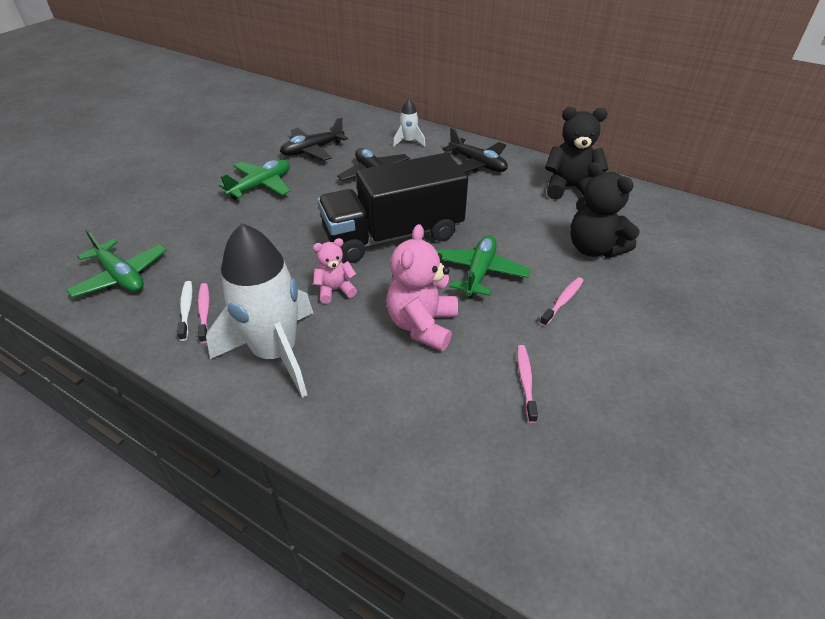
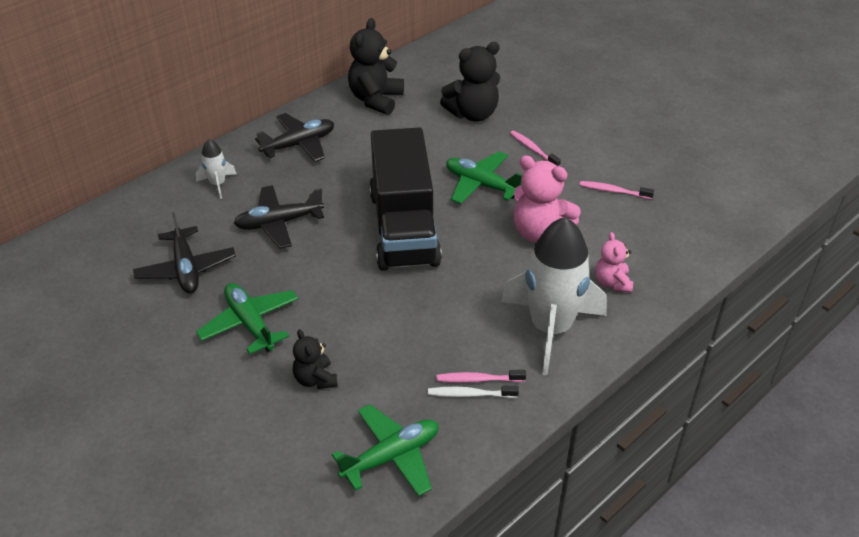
camera: 75 degrees left, 0 degrees up
pink teddy bear [313,238,357,304] -> pink teddy bear moved to [595,232,633,293]
none -> black teddy bear [293,329,338,389]

